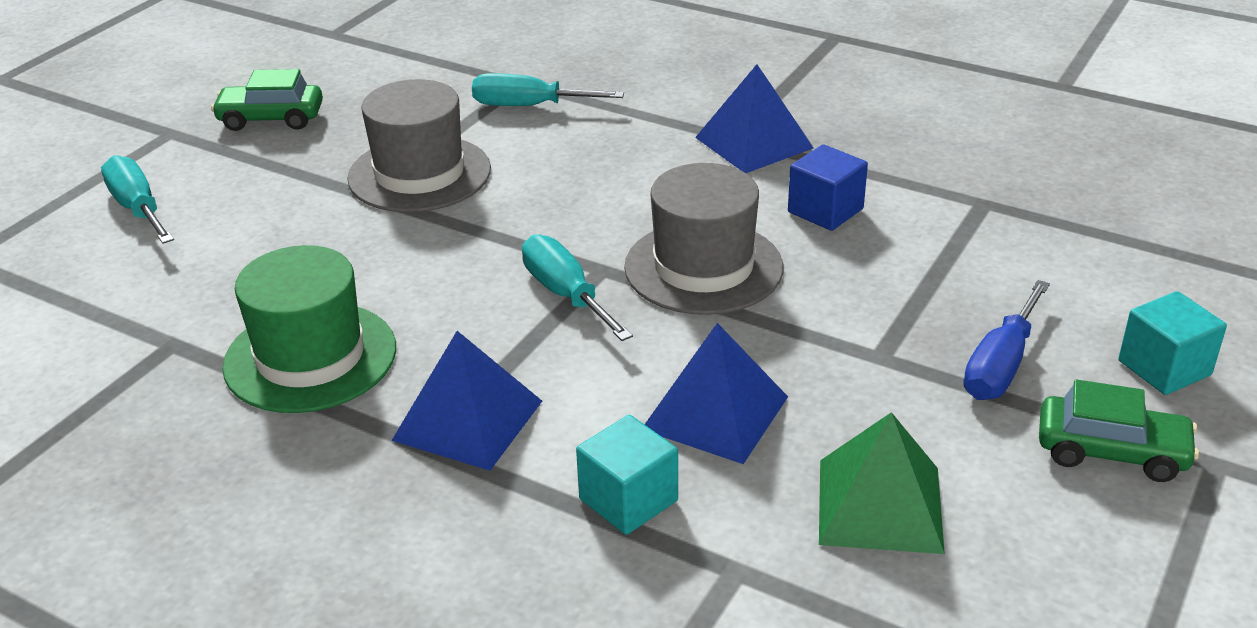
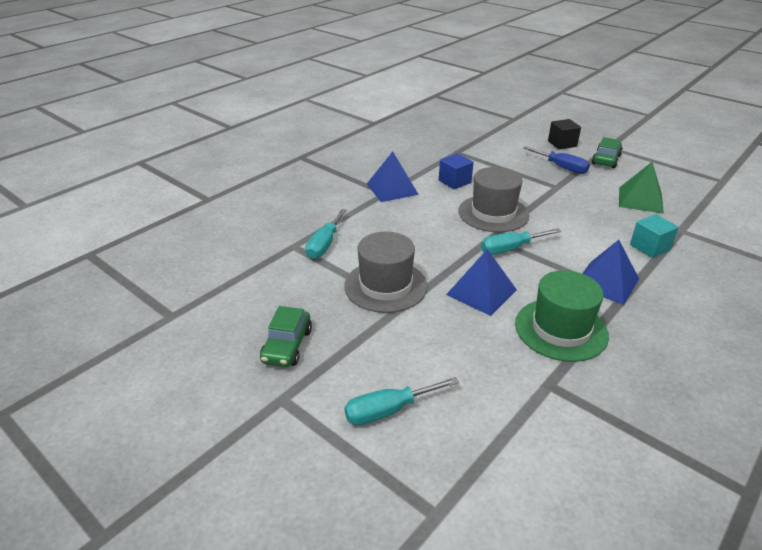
camera: 80 degrees left, 0 degrees up
blue pyramid [644,323,788,464] -> blue pyramid moved to [446,249,517,316]
turquoise cube [1118,291,1227,395] -> black cube [548,119,581,149]

